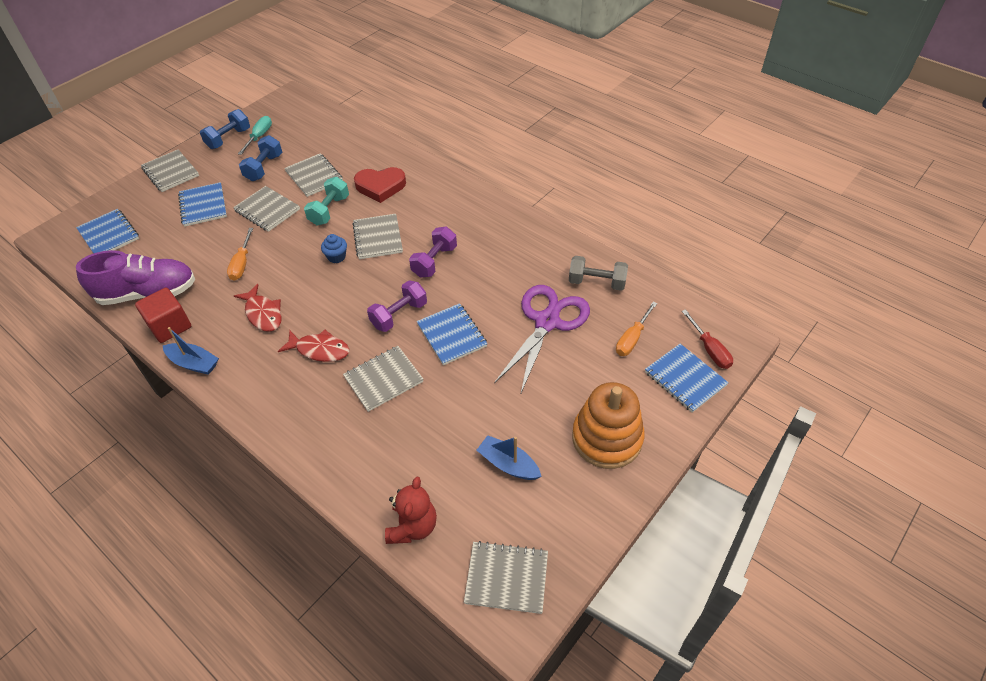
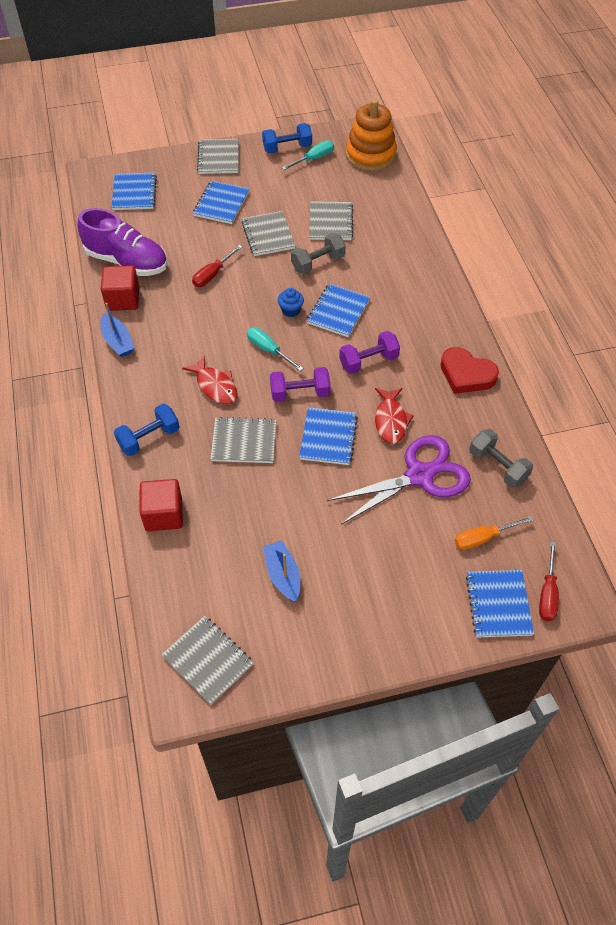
camera: 35 degrees right, 5 degrees up
orange screwdriver [227,228,253,280] -> red screwdriver [192,245,243,287]
red fish [234,284,282,332] -> red fish moved to [375,388,414,444]
blue dumbbell [239,135,282,181] -> blue dumbbell moved to [114,404,179,456]
turquoise dumbbell [304,177,349,226] -> grey dumbbell [291,233,346,274]
grey notebook [352,214,403,259] -> blue notebook [307,283,370,337]
red heart [354,167,406,203] -> red heart moved to [441,347,499,394]
red teddy bear [385,477,437,544] -> none
orange stacking toy [572,382,645,469] -> orange stacking toy moved to [346,99,397,171]
none -> red cube [140,479,183,531]
none -> turquoise screwdriver [247,327,304,371]

